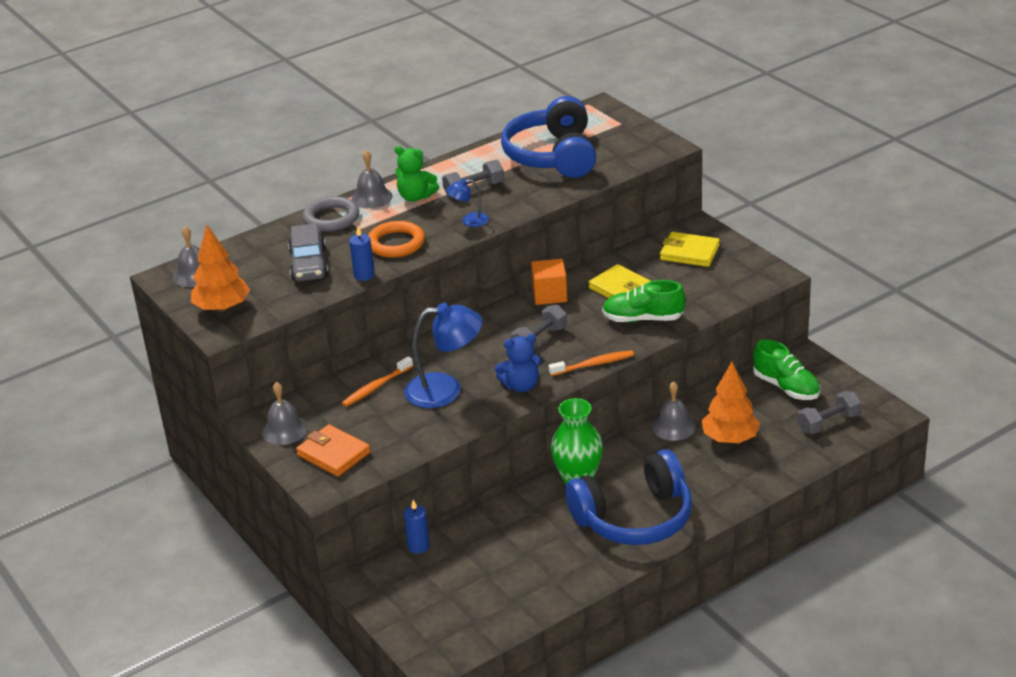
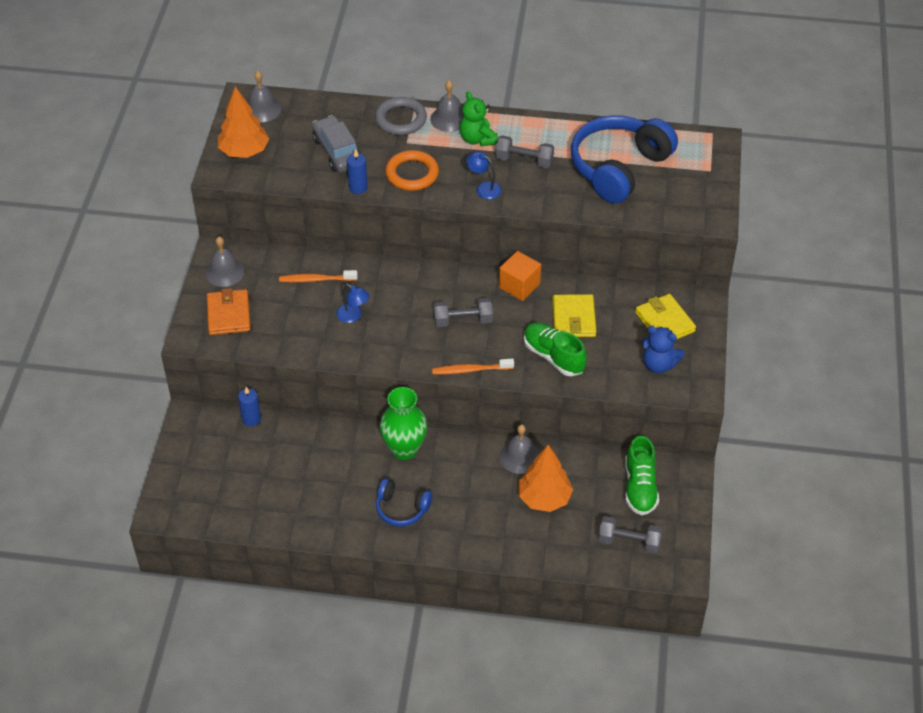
camera: 40 degrees right, 15 degrees up
grey car [288,223,328,281] -> grey car turned 120 degrees clockwise [312,115,361,173]
blue lamp [404,303,483,408] -> blue lamp [336,284,370,323], size x0.50
blue teddy bear [495,334,542,392] -> blue teddy bear moved to [642,326,684,373]
orange toothbrush [549,350,634,376] -> orange toothbrush turned 150 degrees clockwise [432,358,514,375]
blue headphones [565,449,692,545] -> blue headphones [376,478,432,527], size x0.51

